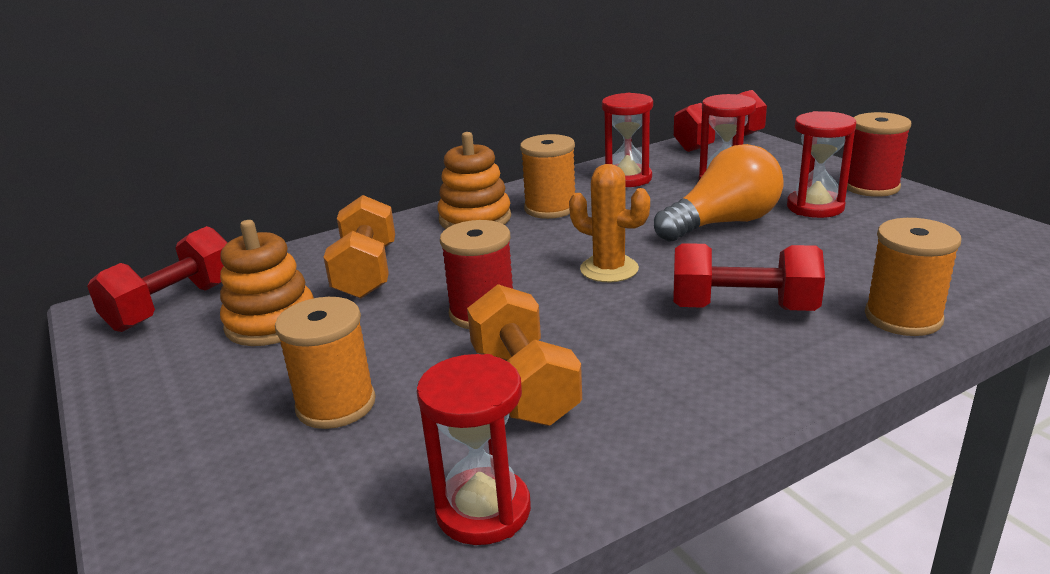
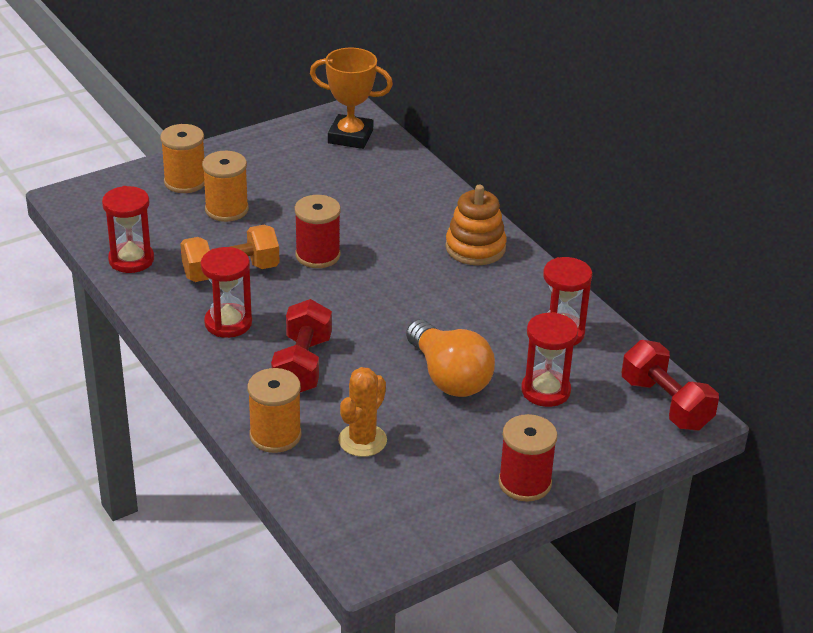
camera: 85 degrees right, 10 degrees up
red dumbbell [87,226,228,332] -> orange trophy [310,48,393,149]
orange stacking toy [220,220,314,346] -> none
orange dumbbell [324,195,395,299] -> none
orange spool [520,134,575,219] -> orange spool moved to [160,124,205,193]
orange cactus [569,164,650,282] -> orange cactus moved to [338,367,387,457]
red hourglass [787,111,856,218] -> red hourglass moved to [201,247,252,338]

